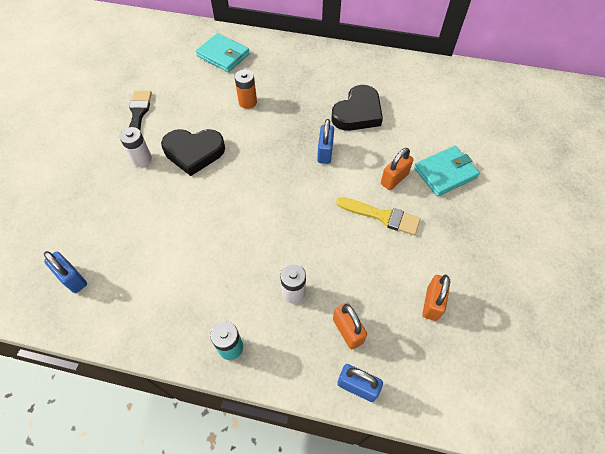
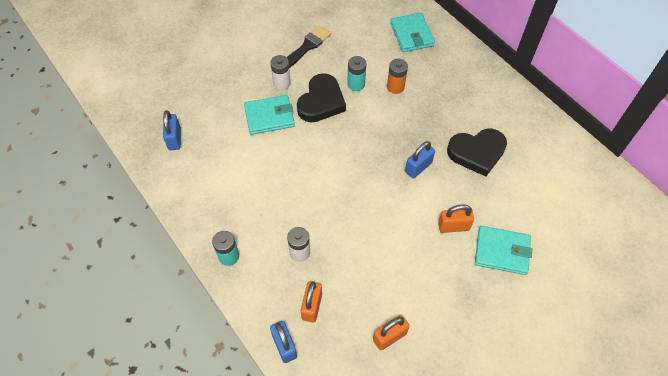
camera: 40 degrees right, 0 degrees up
black heart [161,129,225,176] -> black heart turned 105 degrees counterclockwise [297,73,346,122]
yellow brush [336,197,420,235] -> none
none -> turquoise wallet [244,95,295,135]
none -> turquoise battery [347,56,366,91]

